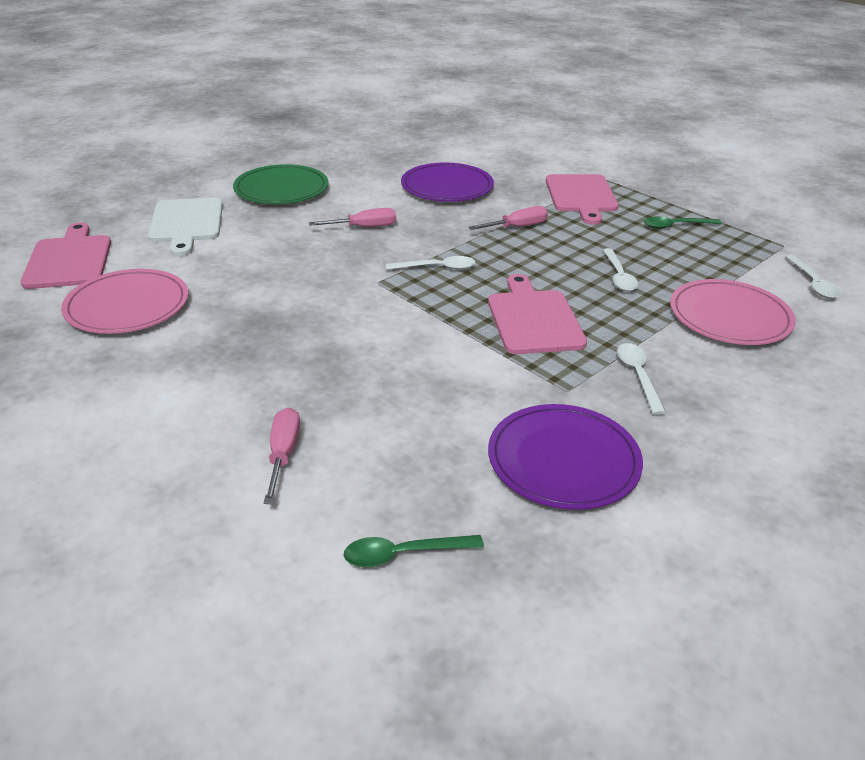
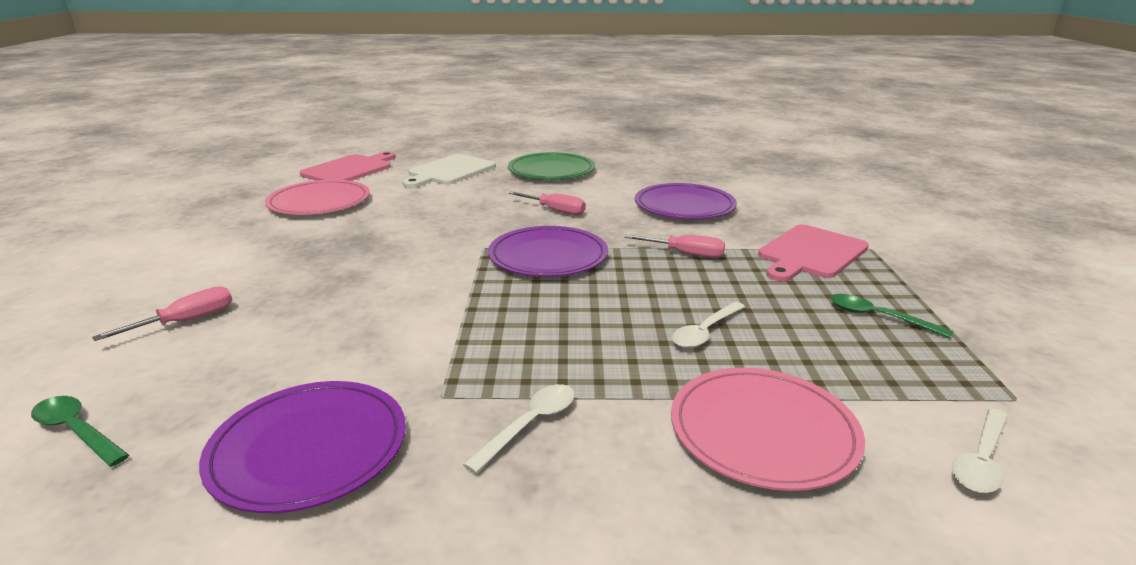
camera: 45 degrees right, 10 degrees down
white spoon [386,256,475,270] -> purple plate [488,226,608,277]
pink cutting board [488,274,587,354] -> none

